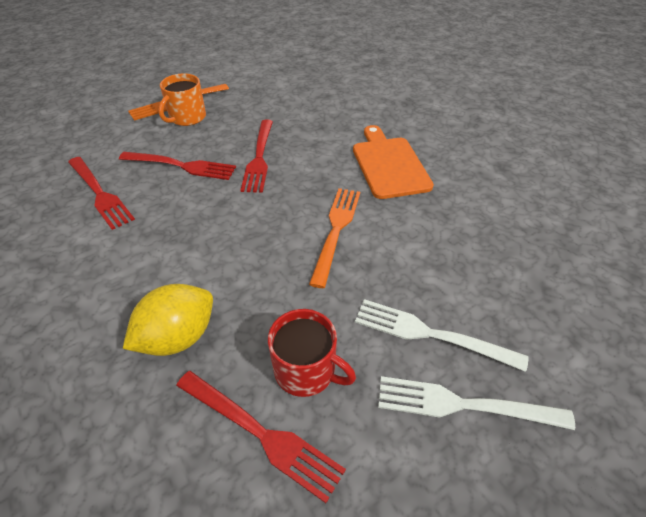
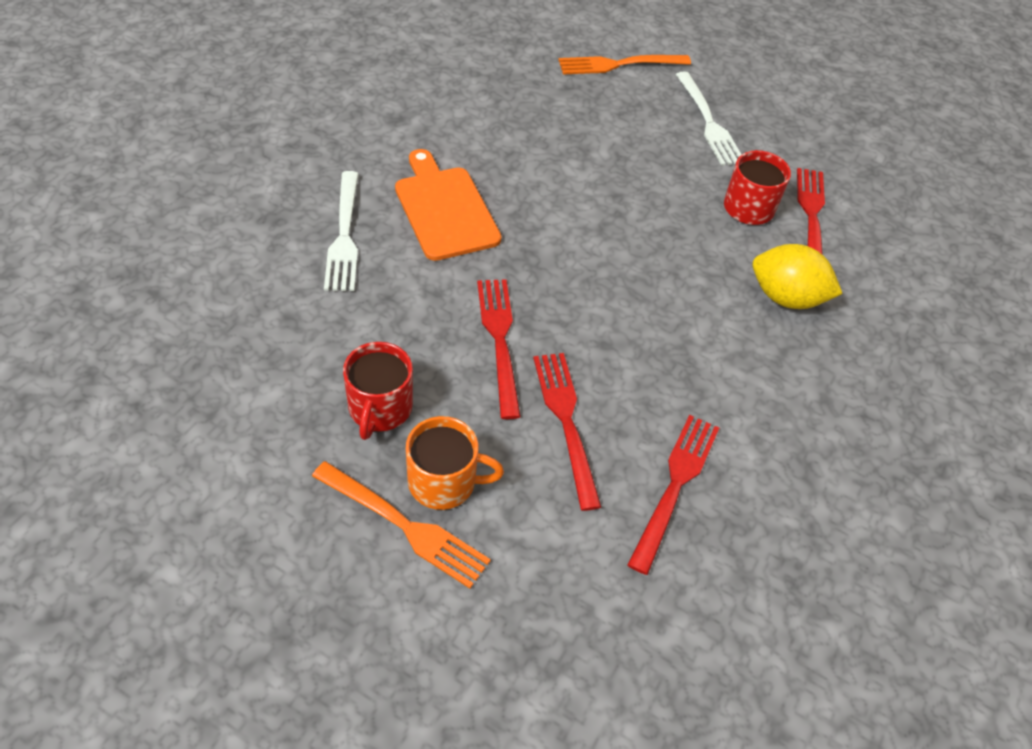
camera: 120 degrees left, 5 degrees up
red fork [240,120,273,193] -> red fork turned 75 degrees counterclockwise [477,279,521,419]
orange fork [309,188,360,288] -> orange fork moved to [558,55,691,74]
orange cutting board [353,125,434,199] -> orange cutting board turned 105 degrees clockwise [395,149,502,261]
white fork [355,299,528,372] -> white fork moved to [324,171,359,291]
none -> red mug [343,342,413,440]

